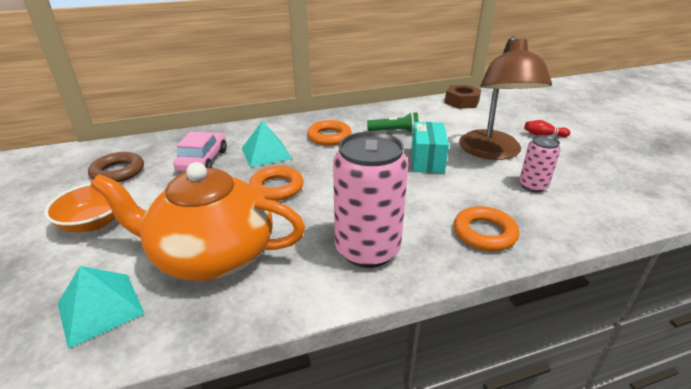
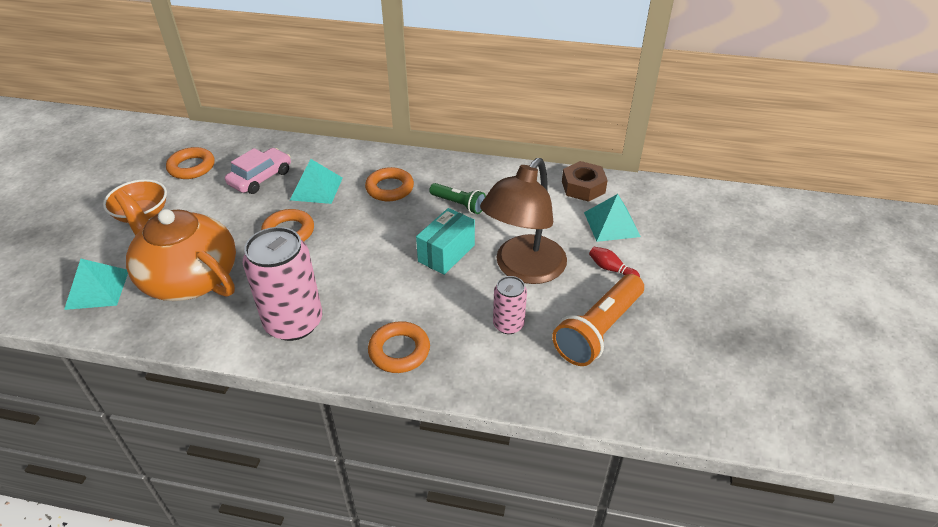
camera: 30 degrees right, 10 degrees up
brown ring [88,152,144,182] -> orange ring [166,147,215,179]
none -> orange flashlight [552,274,644,366]
none -> turquoise pyramid [584,194,641,242]

